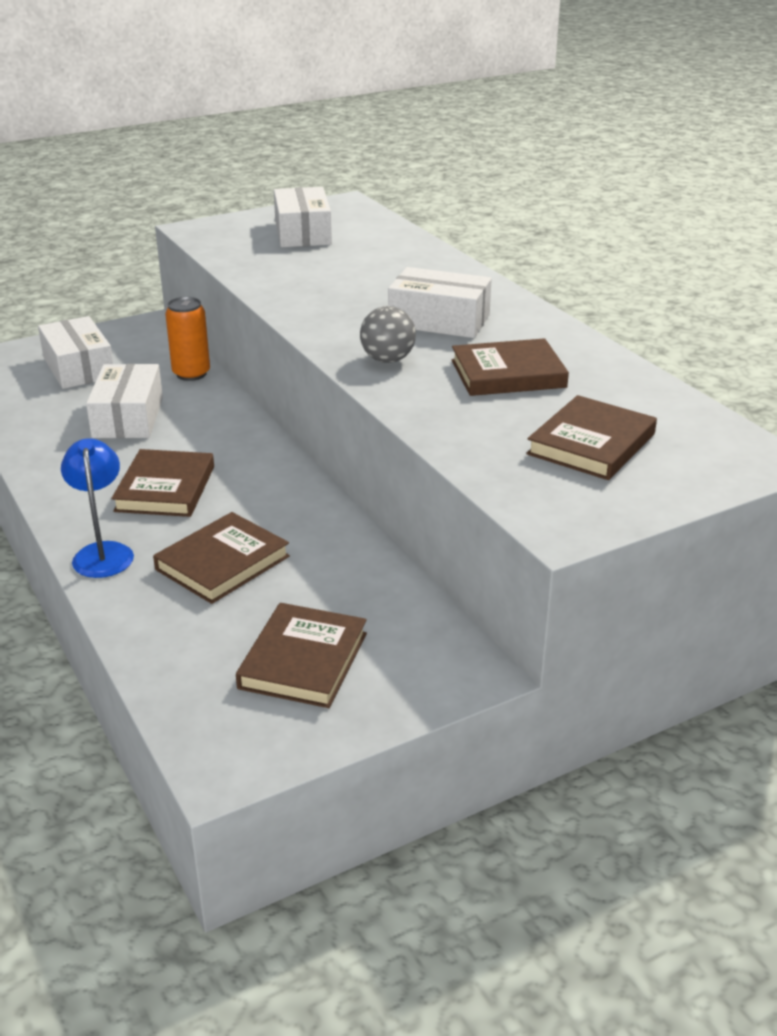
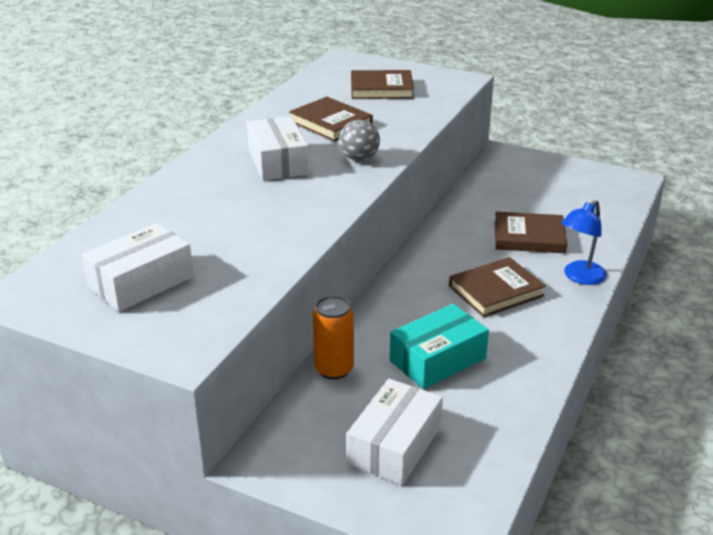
camera: 125 degrees left, 0 degrees up
white box [86,364,163,438] -> turquoise box [390,304,489,389]
brown book [236,603,367,708] -> none

